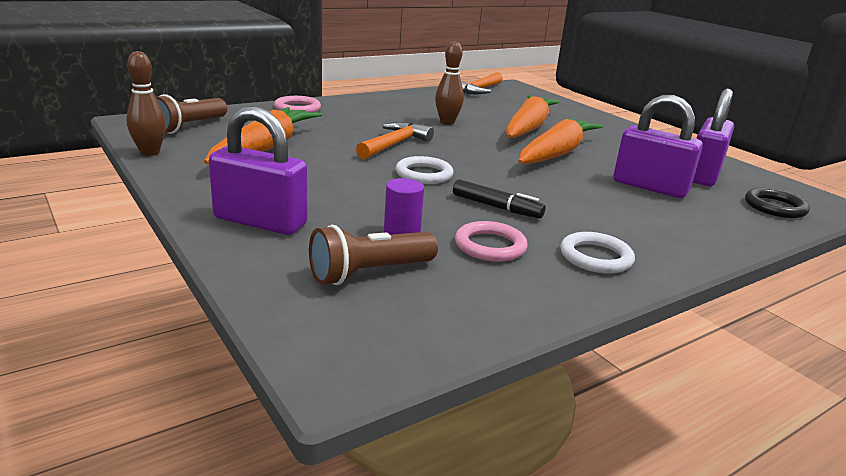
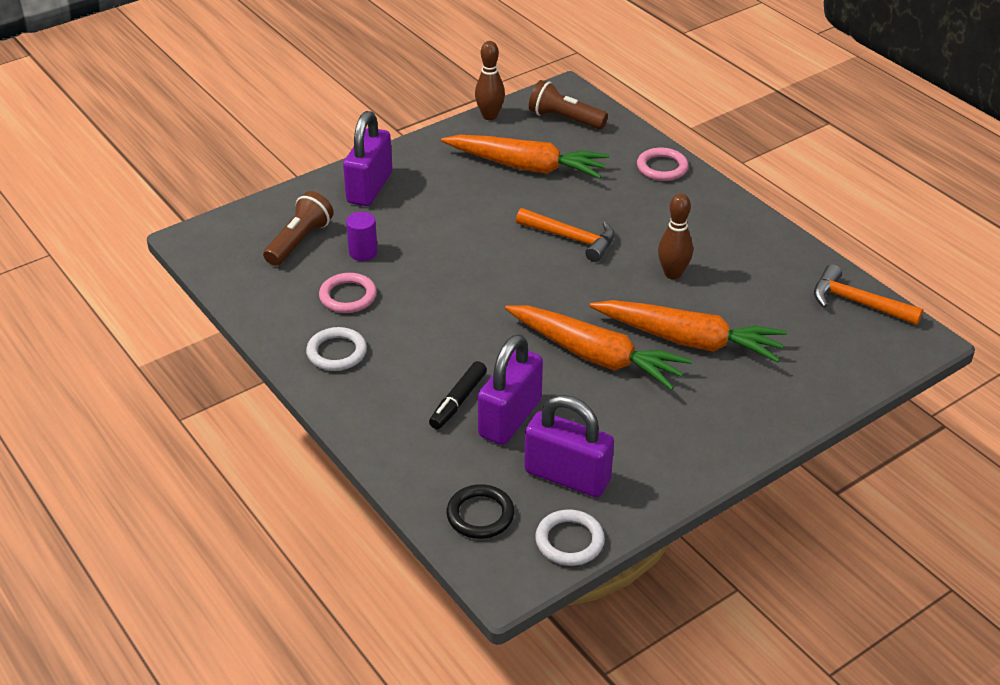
camera: 90 degrees right, 15 degrees up
brown flashlight [309,225,438,285] -> brown flashlight turned 60 degrees clockwise [263,191,334,266]
white ring [396,156,453,184] -> white ring moved to [535,510,605,566]
black marker [453,179,546,219] -> black marker moved to [429,361,487,429]

